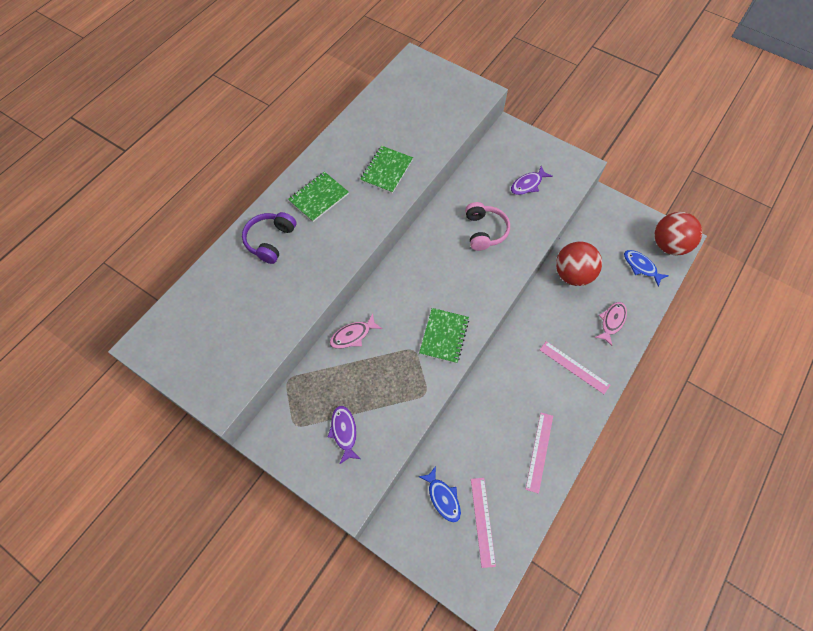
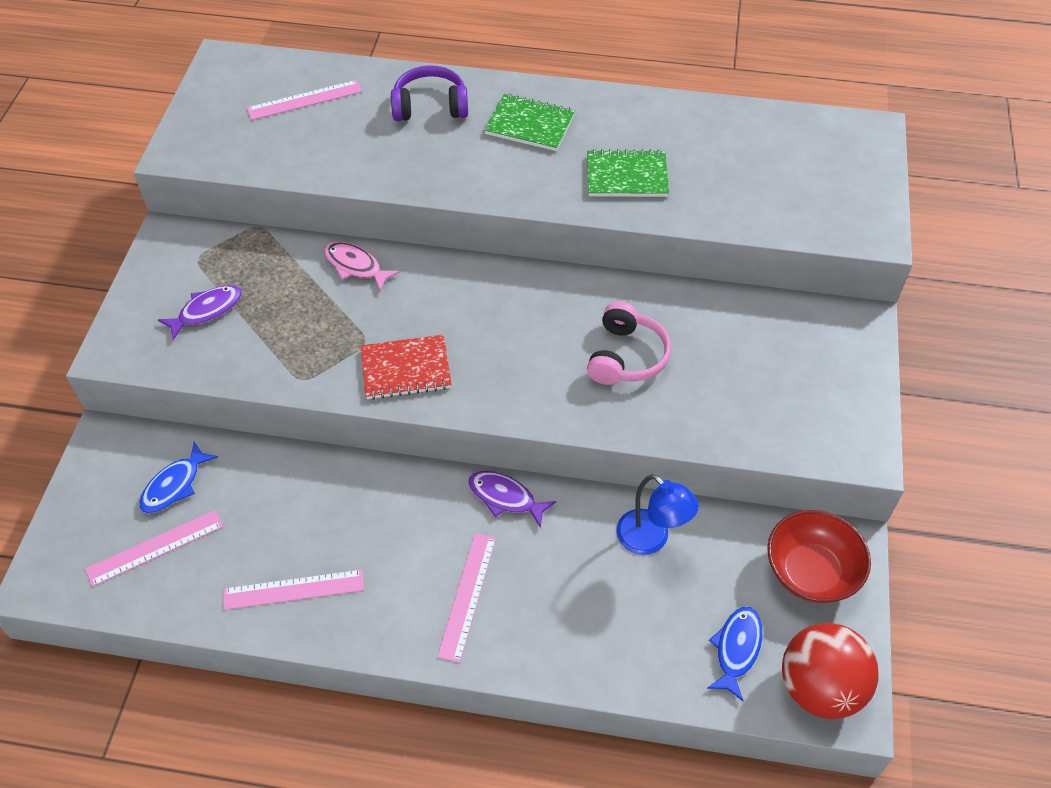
camera: 65 degrees right, 10 degrees down
green notebook [419,308,469,364] -> red notebook [360,335,452,400]
pink headphones [465,202,510,251] -> pink headphones turned 45 degrees counterclockwise [587,301,671,385]
purple fish [511,166,553,195] -> purple fish moved to [468,471,556,528]
red ball [556,242,602,286] -> blue lamp [616,474,699,555]
pink fish [595,302,627,346] -> none
none -> pink ruler [247,80,362,120]
none -> red bowl [767,510,871,603]

